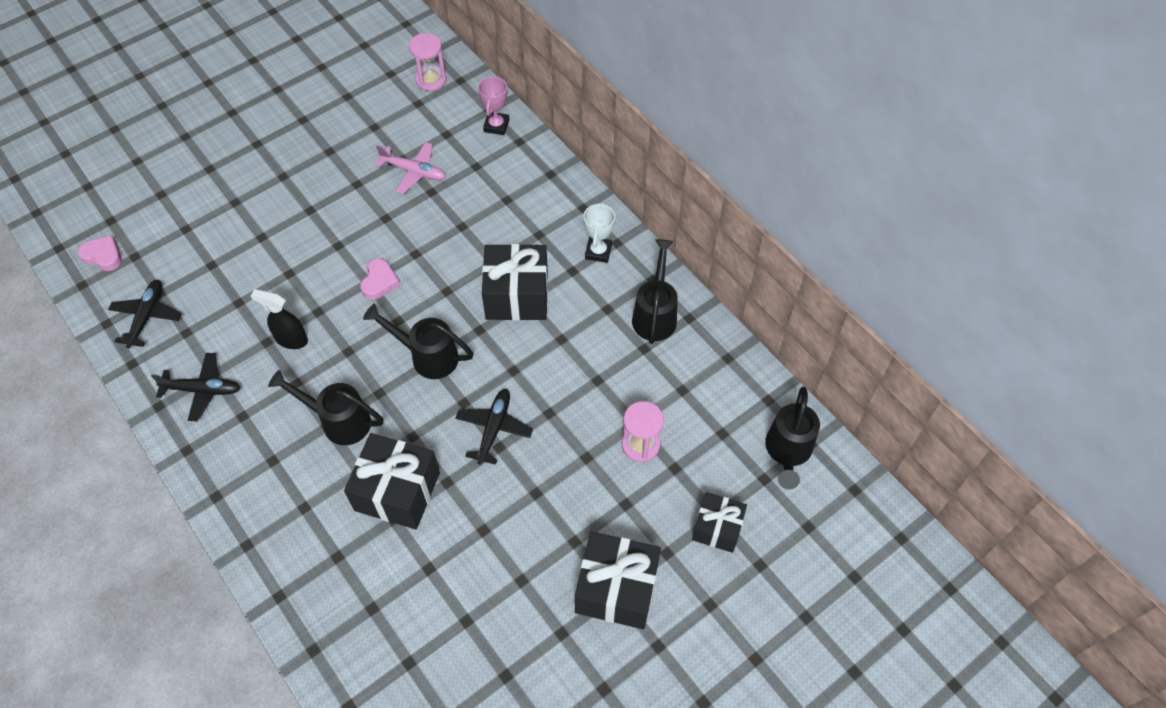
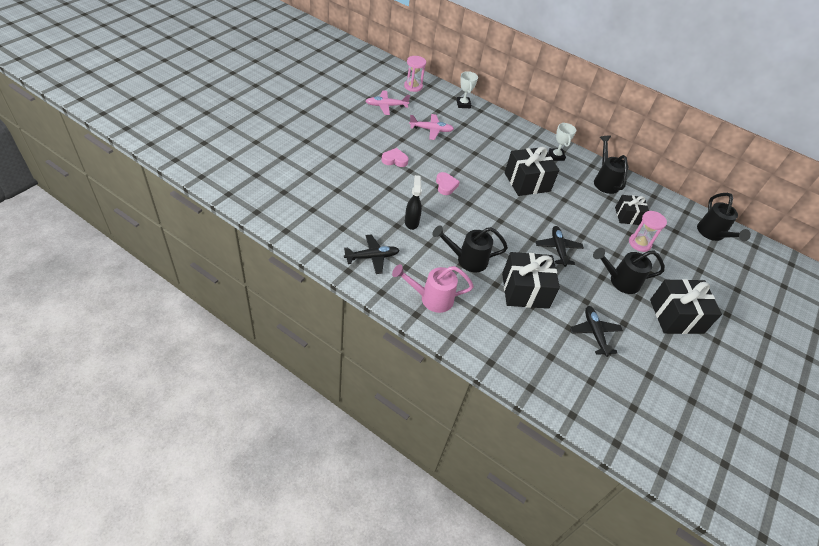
camera: 25 degrees left, 10 degrees down
pink heart [78,235,122,271] -> pink heart moved to [381,148,409,167]
black plane [108,280,182,348] -> black plane moved to [570,306,623,357]
black spray bottle [251,289,308,349] -> black spray bottle turned 90 degrees clockwise [405,175,422,230]
black watering can [363,303,474,379] -> black watering can moved to [593,248,665,294]
pink trophy [478,75,509,135] -> white trophy [456,71,478,108]
black gift [692,492,747,553] -> black gift moved to [615,195,649,225]
none -> pink plane [366,91,410,115]
none -> pink watering can [392,264,474,313]

